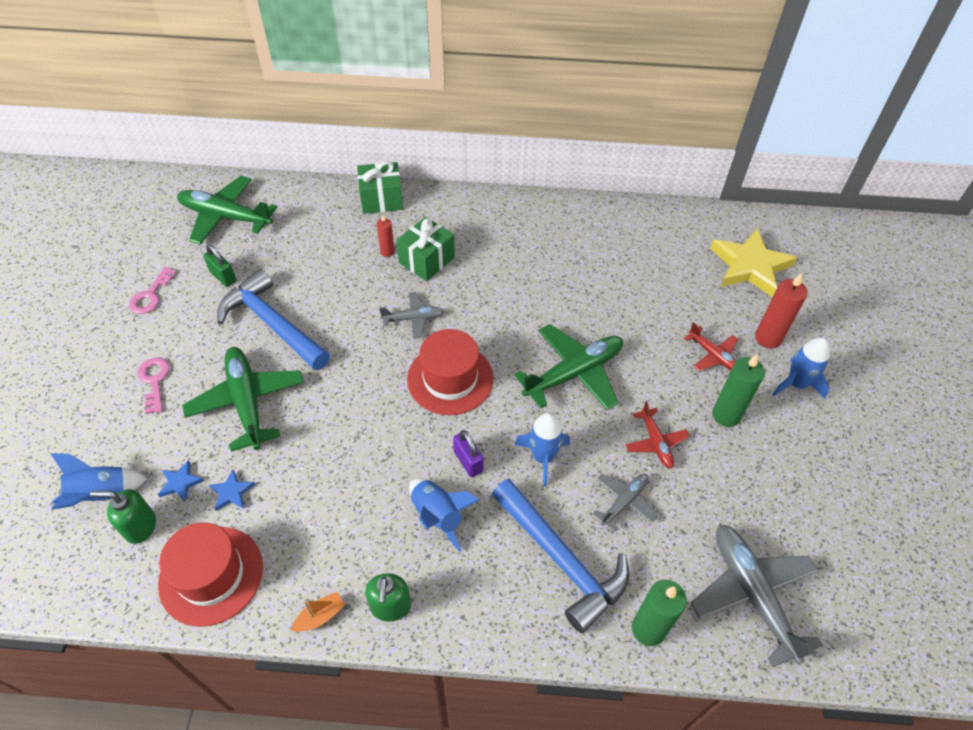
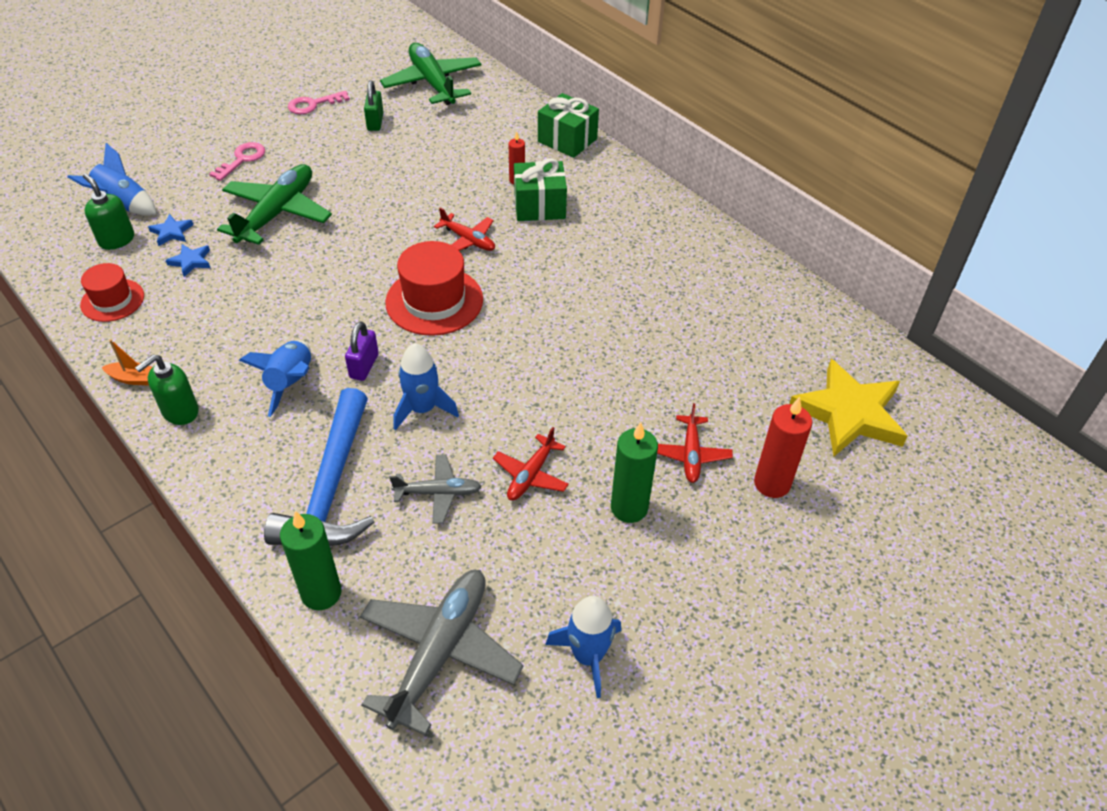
camera: 45 degrees right, 5 degrees down
red hat [158,522,263,627] -> red hat [80,263,144,322], size x0.62
blue hammer [217,269,330,370] -> none
grey plane [379,292,444,339] -> red plane [434,207,495,251]
green plane [514,324,623,410] -> none
blue rocket [772,337,830,399] -> blue rocket moved to [545,596,621,698]

